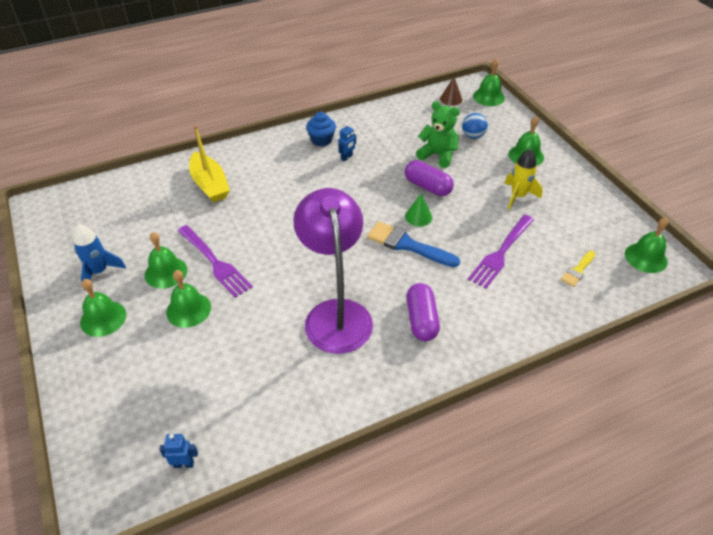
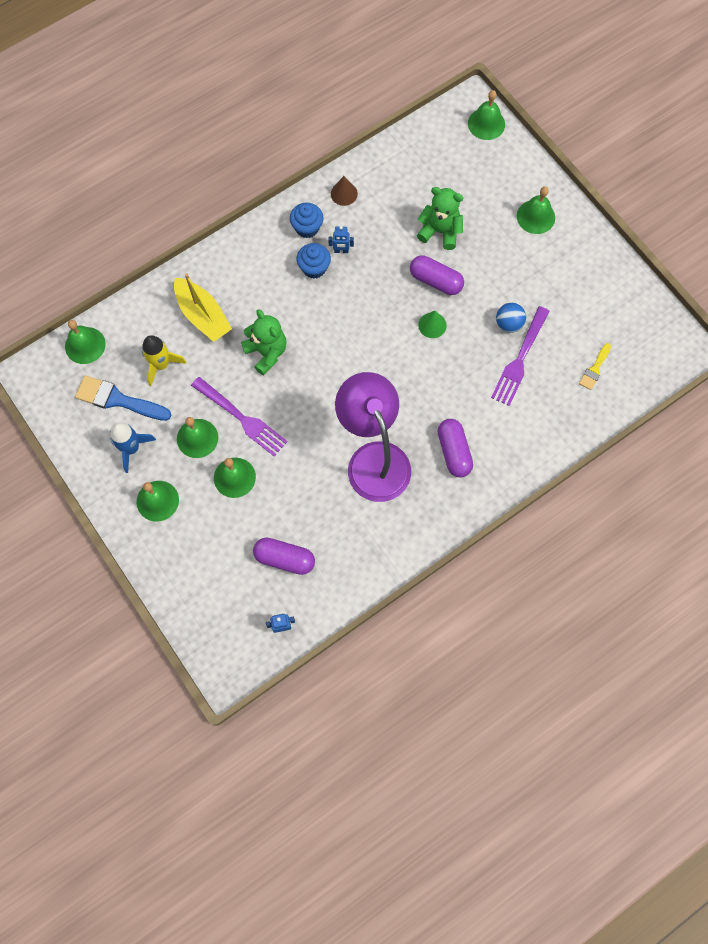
camera: 10 degrees left, 25 degrees up
blue robot [338,123,356,161] -> blue robot turned 60 degrees clockwise [328,226,354,253]
blue brush [367,221,460,267] -> blue brush moved to [75,375,171,421]
brown cone [440,77,462,106] -> brown cone moved to [331,176,358,206]
blue ball [462,113,488,139] -> blue ball moved to [496,303,526,333]
yellow rocket [505,149,543,210] -> yellow rocket moved to [142,335,187,386]
green bell [625,217,668,273] -> green bell moved to [65,320,106,364]
none -> green teddy bear [241,309,287,376]
none -> purple capsule [253,538,315,575]
none -> blue cupcake [296,243,331,279]

